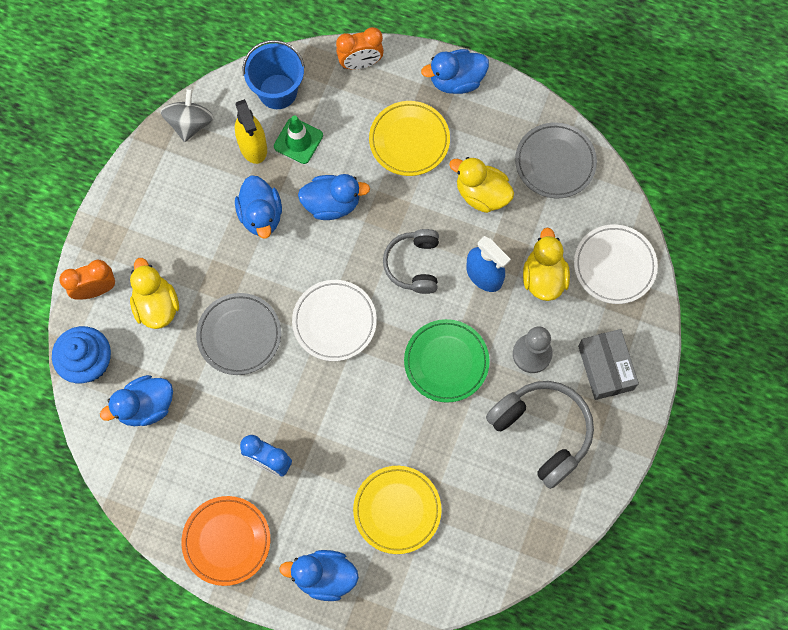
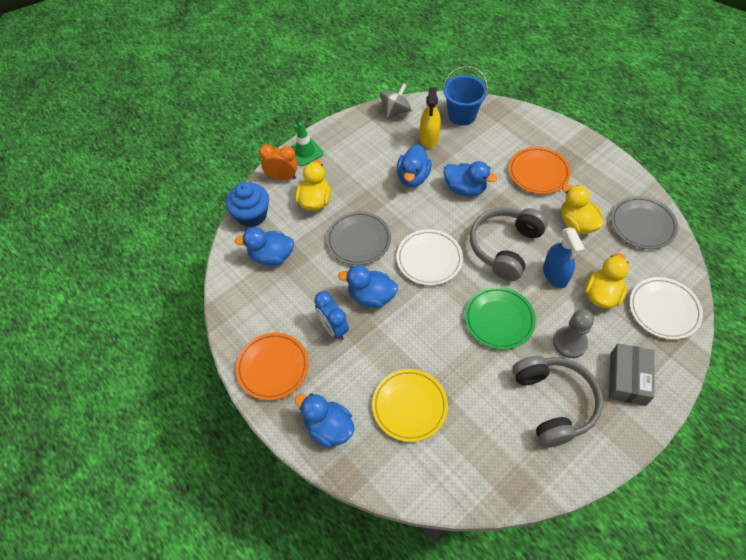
camera: 30 degrees right, 15 degrees down
green traffic cone [274,115,323,164] -> green traffic cone moved to [290,122,324,166]
orange clock [336,27,384,70] -> none
yellow plate [369,101,450,176] -> orange plate [509,147,571,194]
grey headphones [383,229,439,294] -> grey headphones [470,207,548,281], size x1.52
blue duck [421,49,489,94] -> blue duck moved to [338,265,398,308]

